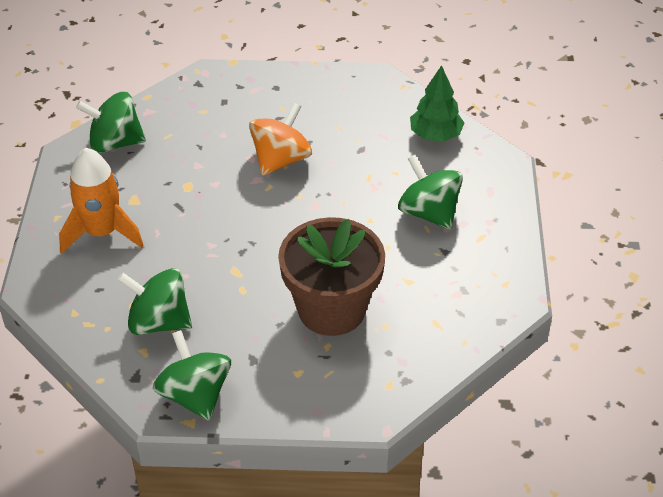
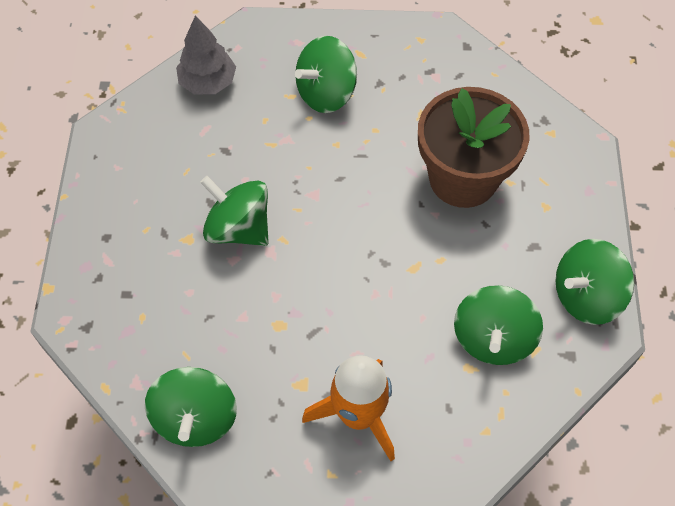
camera: 90 degrees left, 15 degrees up
orange spinning top [249,103,312,176] -> green spinning top [200,176,269,246]
green tree [410,65,464,142] -> grey tree [176,16,236,95]

